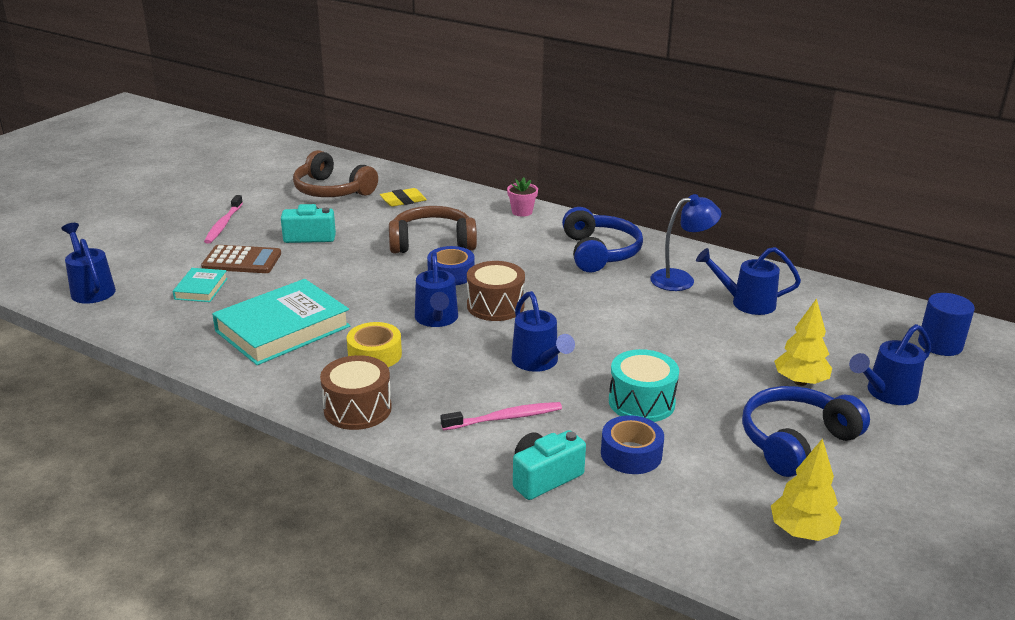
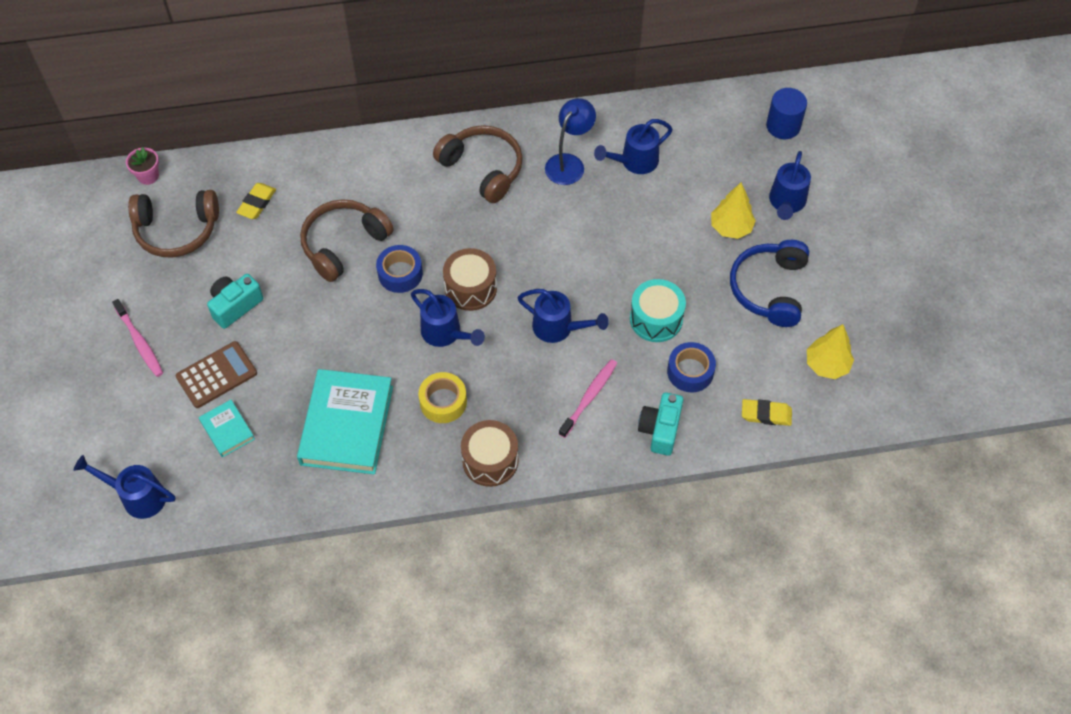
camera: 40 degrees left, 30 degrees up
pink flower pot [507,177,538,217] -> pink flower pot moved to [126,147,159,185]
blue headphones [562,207,643,272] -> brown headphones [433,125,523,203]
none -> yellow eraser [742,399,792,426]

